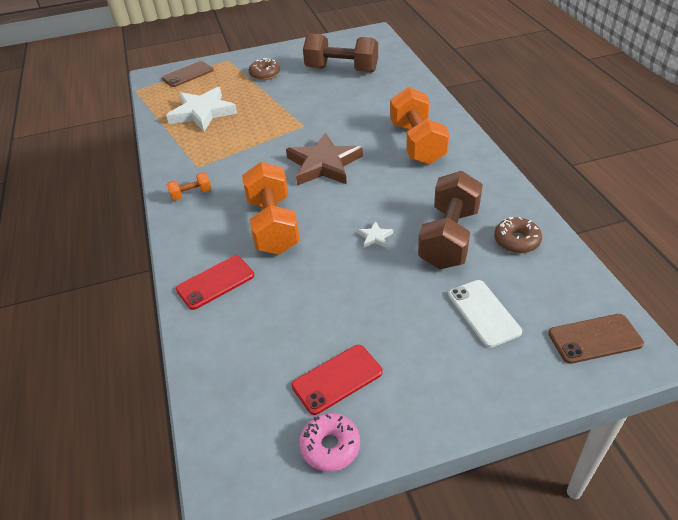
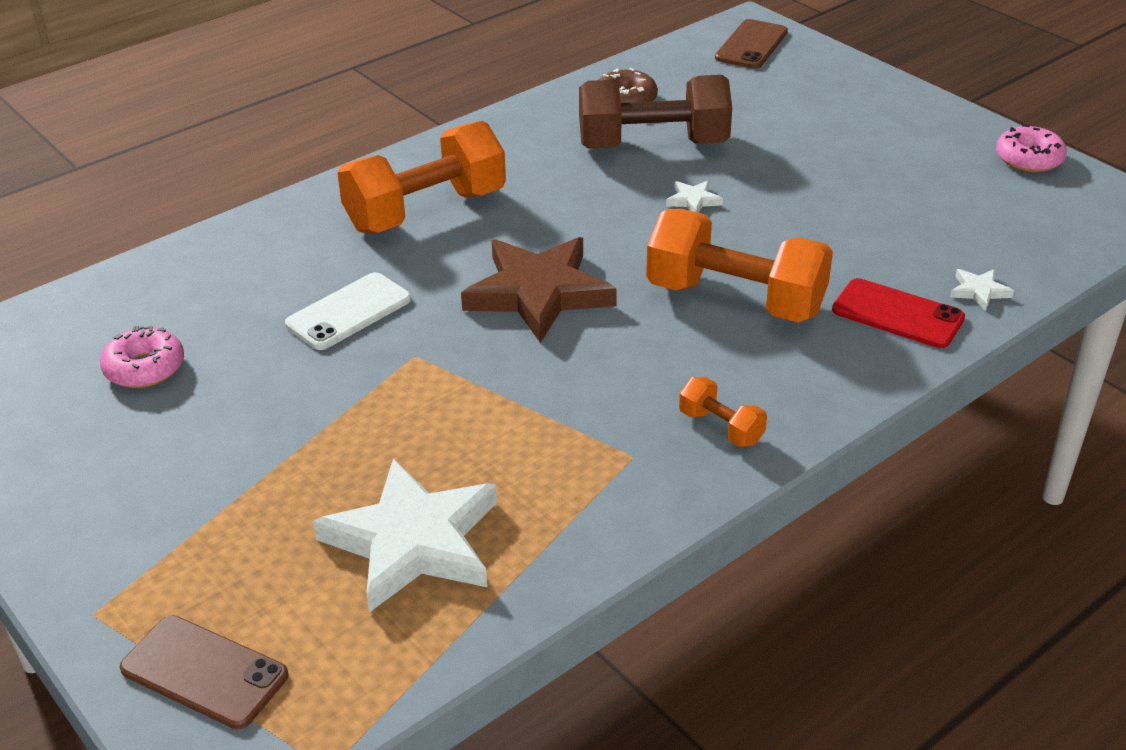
camera: 115 degrees left, 5 degrees down
orange dumbbell [242,162,300,255] -> orange dumbbell turned 60 degrees clockwise [646,209,833,323]
brown donut [249,58,280,80] -> none
red phone [292,345,383,415] -> none
brown dumbbell [303,33,378,73] -> pink donut [100,326,184,388]
white phone [448,280,522,348] -> white phone moved to [285,272,411,350]
brown phone [548,314,644,364] -> brown phone turned 60 degrees clockwise [715,19,788,69]
none -> white star [950,269,1014,311]

